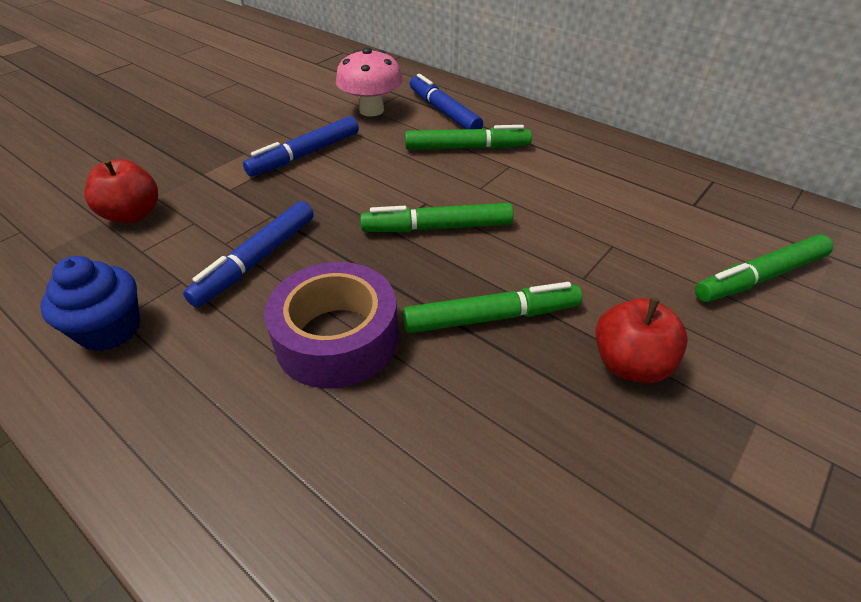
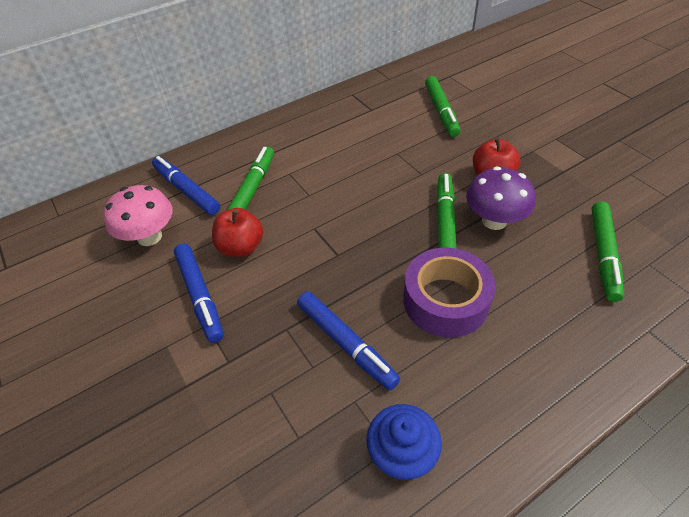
camera: 70 degrees left, 5 degrees up
red apple [84,158,158,223] -> red apple moved to [212,208,263,257]
green marker [360,203,514,232] -> green marker moved to [592,201,624,302]
blue marker [410,74,483,129] -> blue marker turned 60 degrees clockwise [152,156,220,215]
none -> purple mushroom [466,167,535,230]

